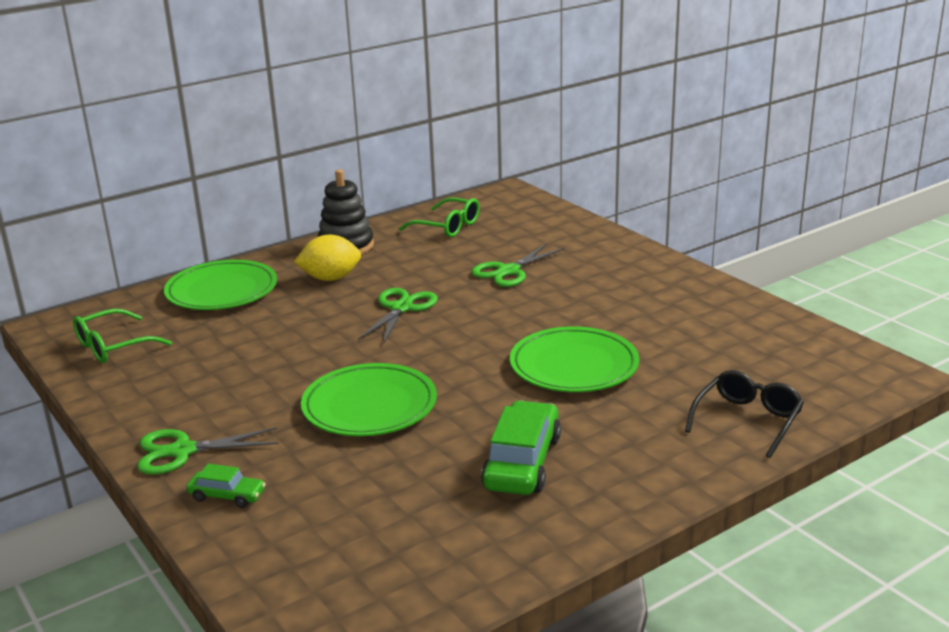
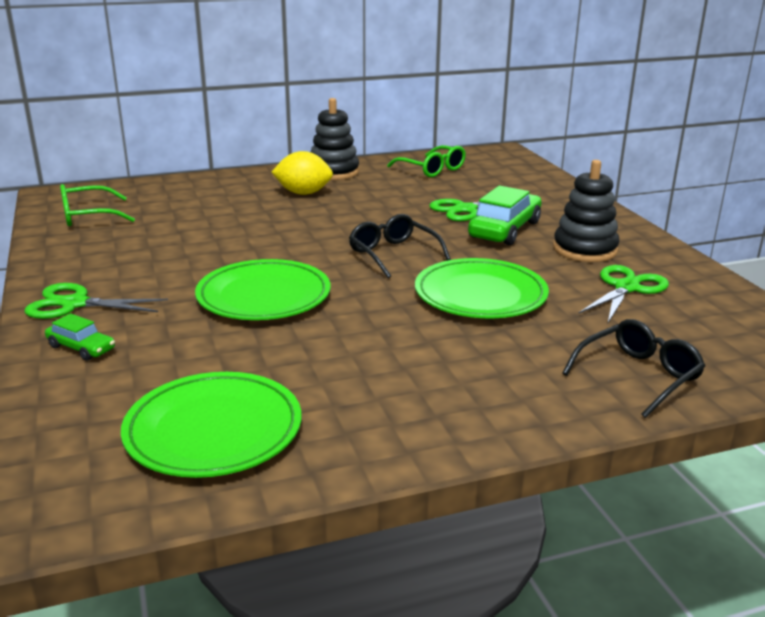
camera: 15 degrees right, 0 degrees up
green plate [164,260,277,310] -> green plate moved to [121,372,301,478]
green scissors [358,288,438,344] -> green scissors moved to [578,265,669,323]
green car [481,400,561,495] -> green car moved to [468,186,542,245]
none -> black glasses [349,214,451,278]
none -> black stacking toy [553,160,620,262]

